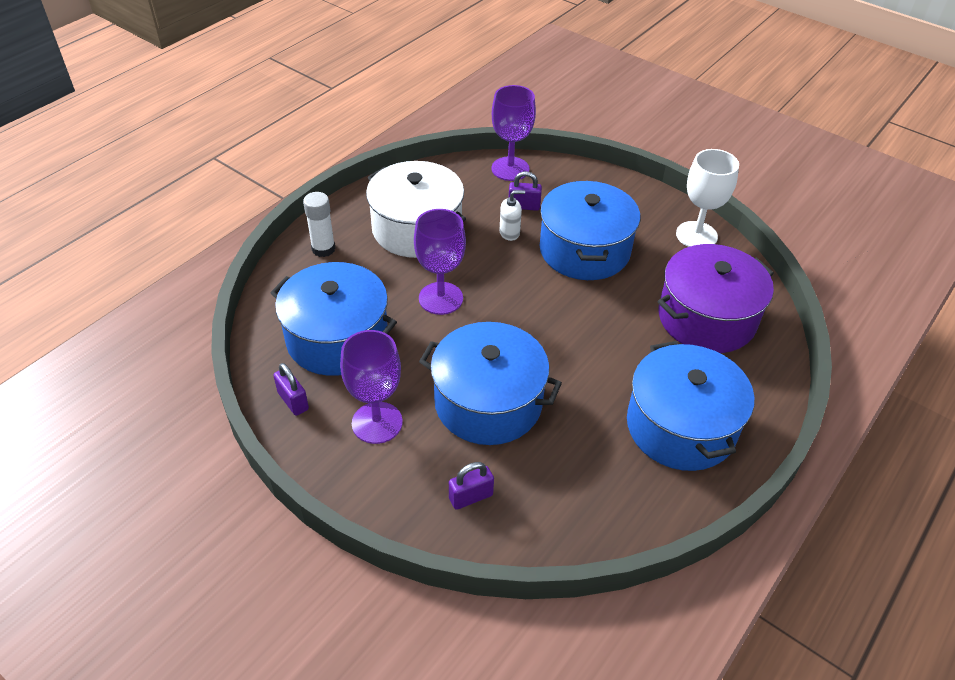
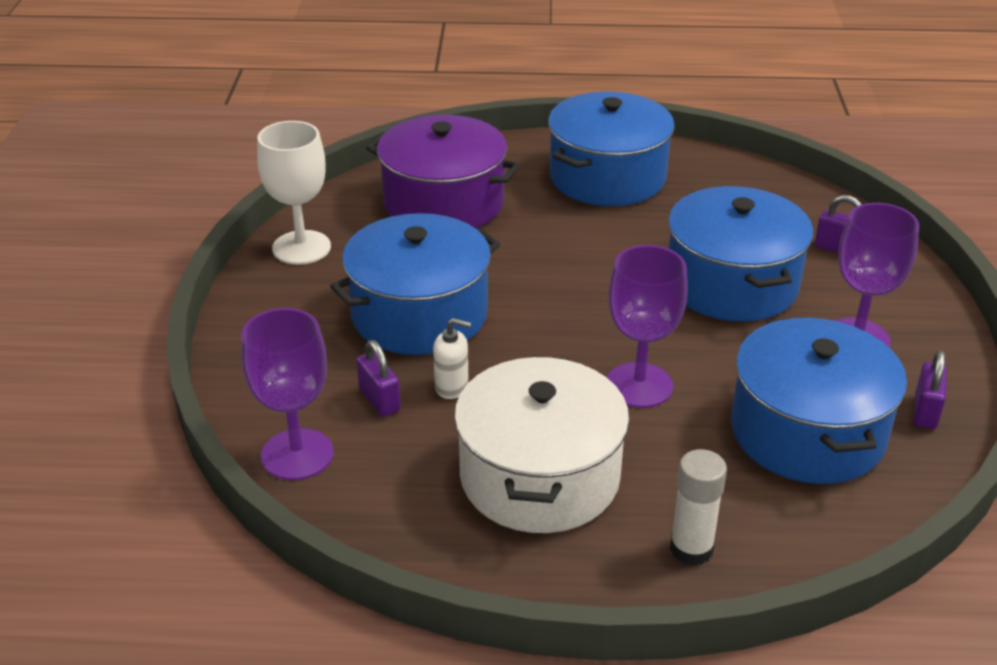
camera: 125 degrees left, 10 degrees down
white soap dispenser [499,190,525,241] -> white soap dispenser turned 150 degrees clockwise [433,318,471,399]

